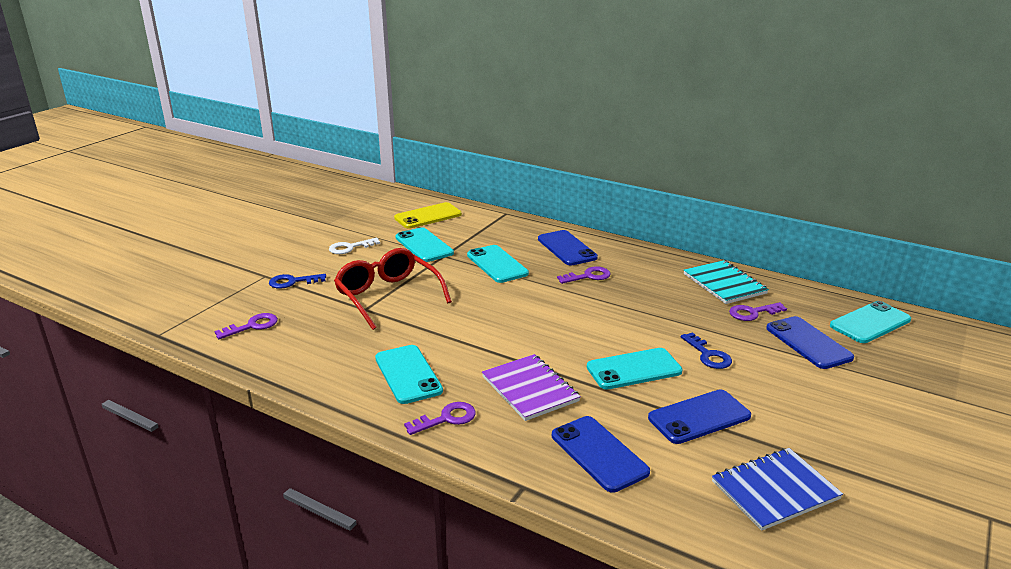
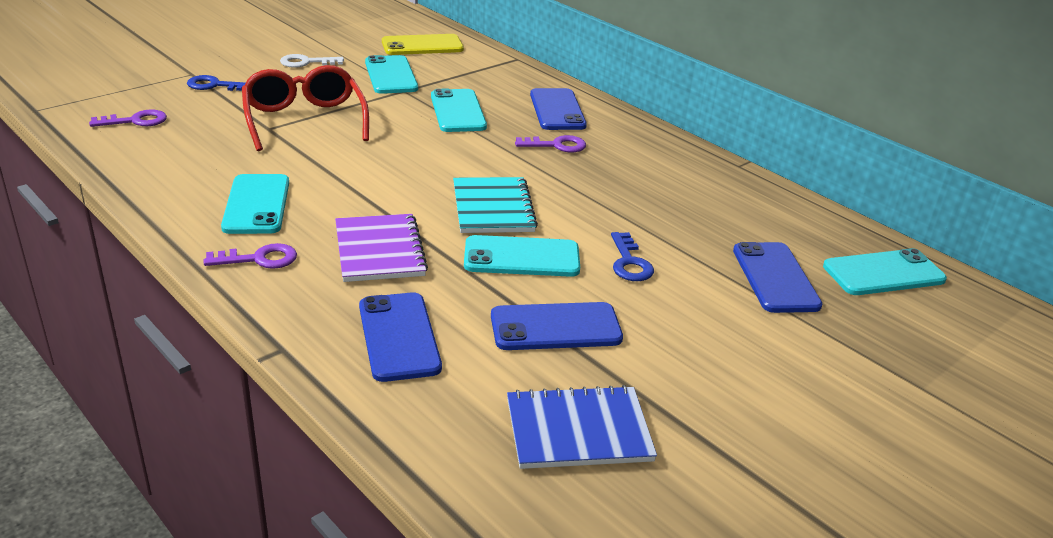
camera: 15 degrees right, 5 degrees up
turquoise notebook [684,260,769,304] -> turquoise notebook moved to [453,177,538,233]
purple key [729,302,787,321] -> none

